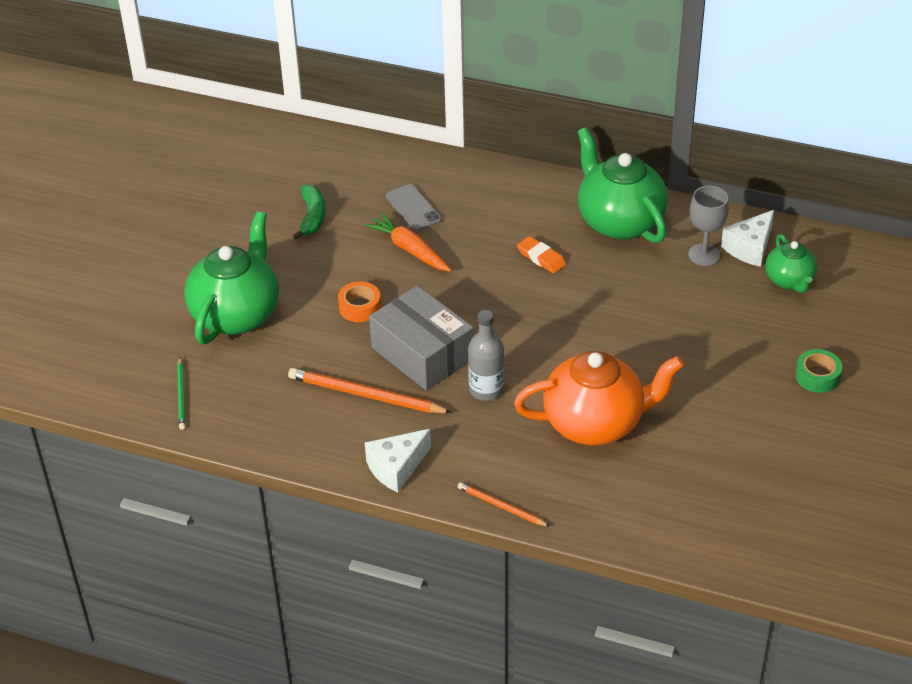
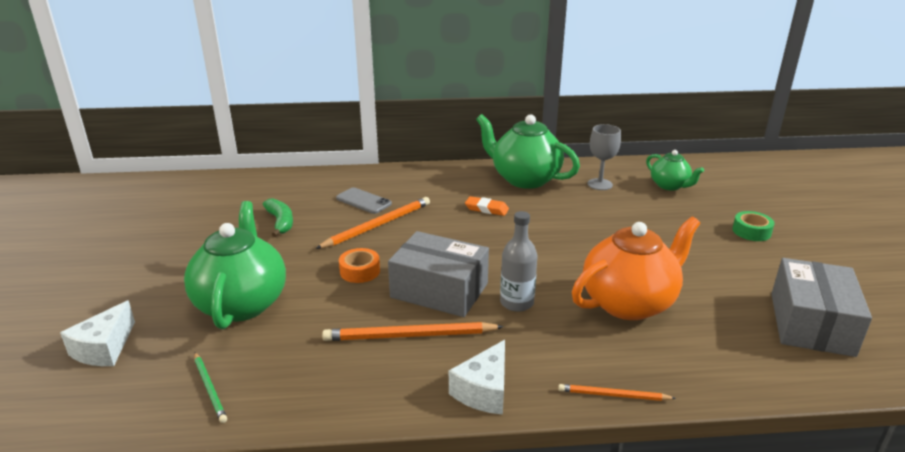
camera: 25 degrees left, 15 degrees down
orange carrot [364,212,451,272] -> orange pencil [315,197,430,249]
white cheese [721,210,774,267] -> white cheese moved to [60,300,135,366]
none -> grey box [771,258,872,357]

